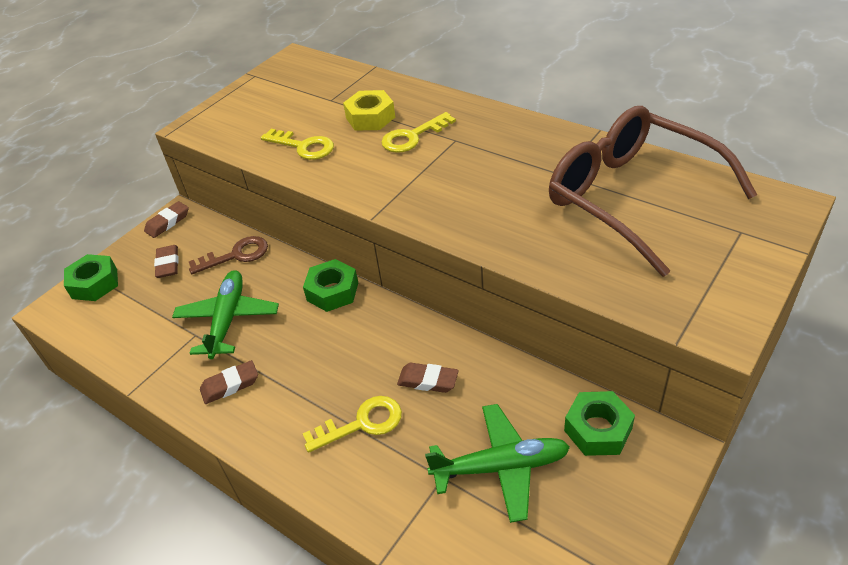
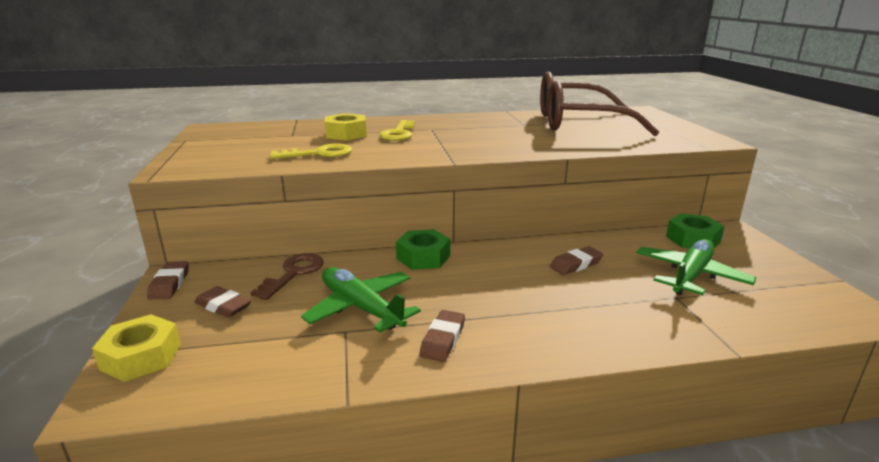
camera: 50 degrees left, 20 degrees down
green nut [64,254,118,301] -> yellow nut [92,314,181,382]
yellow key [303,396,402,453] -> none

